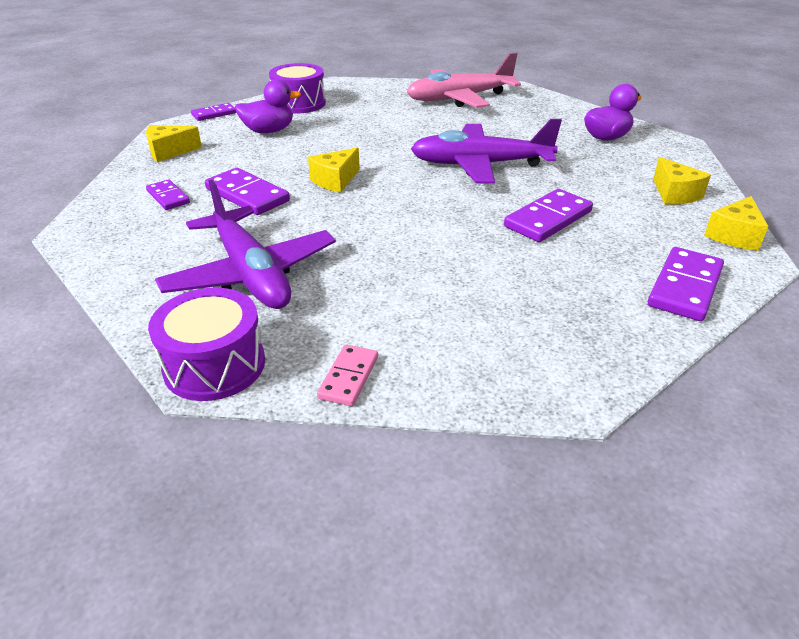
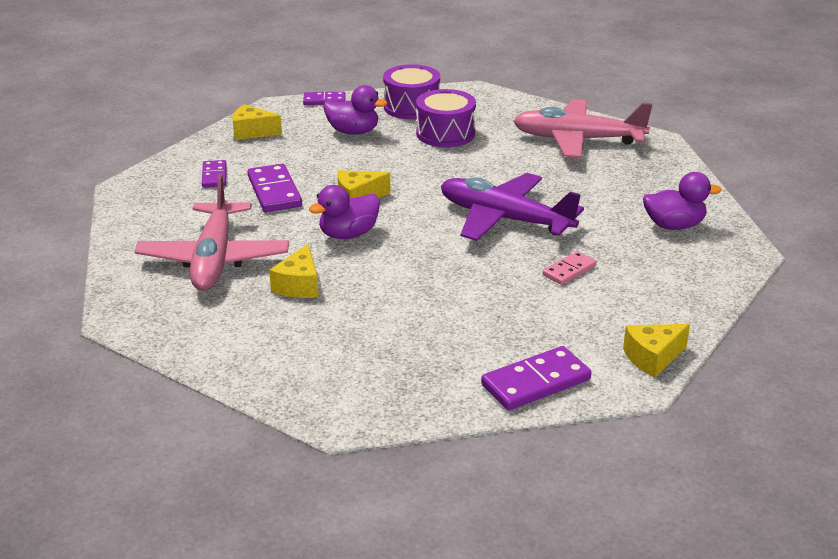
camera: 30 degrees right, 5 degrees down
purple drum [148,288,265,401] -> purple drum moved to [416,89,476,147]
purple plane [155,180,336,309] -> pink plane [135,174,289,291]
pink domino [317,345,378,406] -> pink domino moved to [542,251,597,285]
purple domino [504,189,593,242] -> none
yellow cheese [653,157,711,205] -> yellow cheese moved to [269,244,319,298]
none -> purple duck [309,185,380,239]

